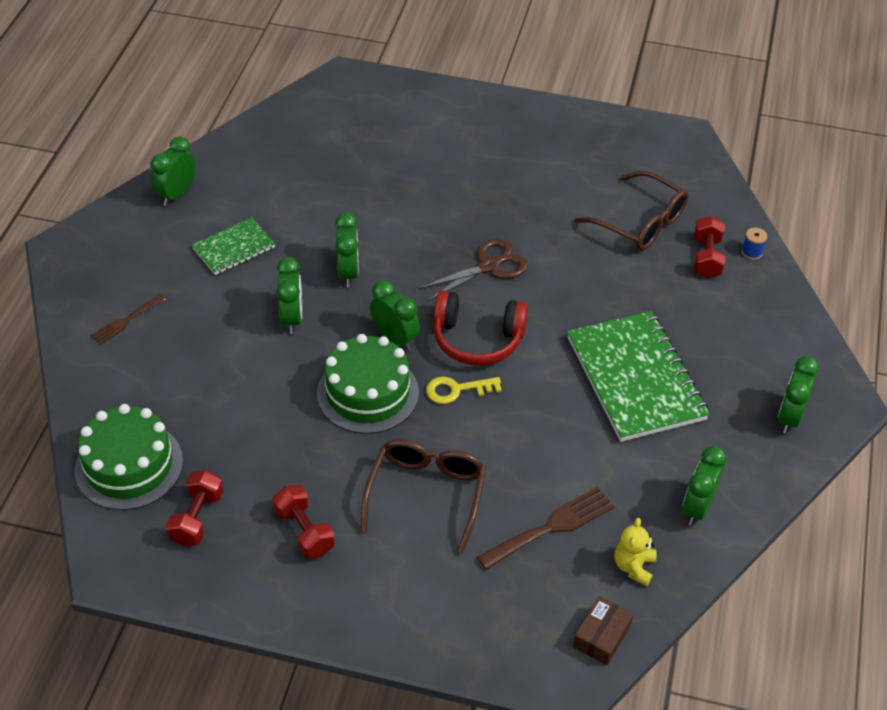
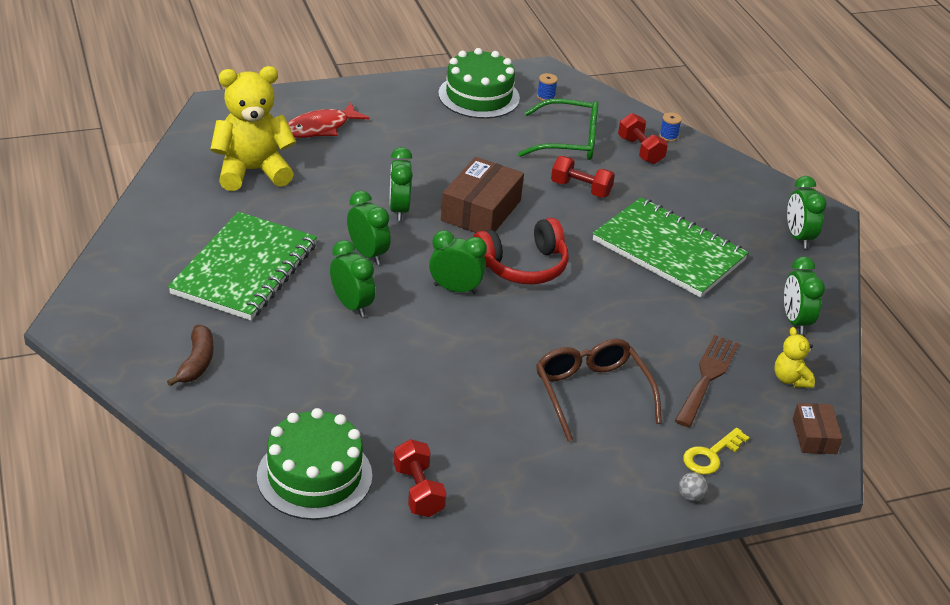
camera: 35 degrees left, 10 degrees down
brown fork [90,294,166,345] -> brown banana [167,325,213,386]
green clock [150,136,196,206] -> green clock moved to [389,147,413,221]
green notebook [192,218,275,275] -> green notebook [168,212,317,321], size x1.89
red dumbbell [273,485,335,559] -> red dumbbell moved to [551,156,615,198]
green cake [317,334,419,434] -> green cake moved to [438,48,520,119]
brown scissors [418,238,528,302] -> brown box [441,157,524,233]
yellow key [426,377,502,404] -> yellow key moved to [683,428,750,475]
brown glasses [574,171,689,251] -> green glasses [518,99,598,160]
none -> yellow teddy bear [210,66,296,191]
none -> red fish [288,103,369,138]
none -> blue spool [537,73,558,101]
none -> grey ball [679,472,708,501]

